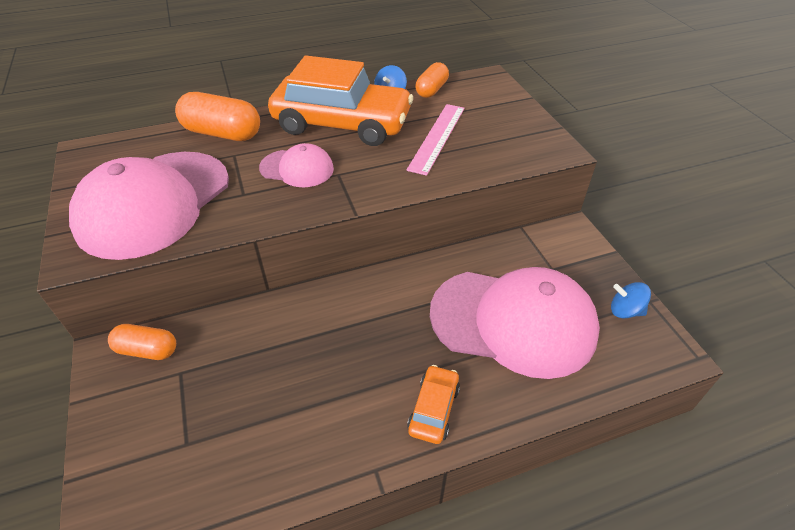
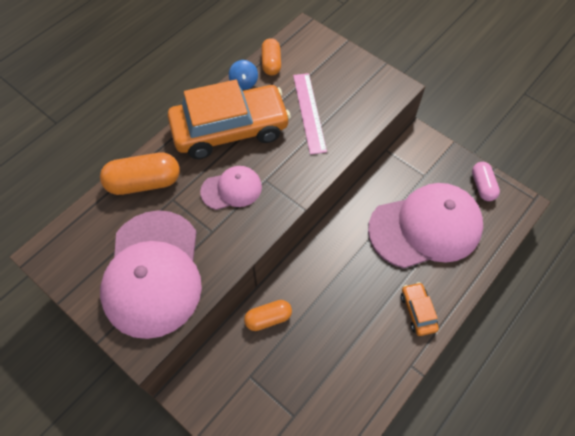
camera: 30 degrees left, 15 degrees up
orange capsule [108,324,176,360] -> orange capsule moved to [244,300,292,331]
blue spinning top [611,282,651,318] -> pink capsule [472,162,500,201]

